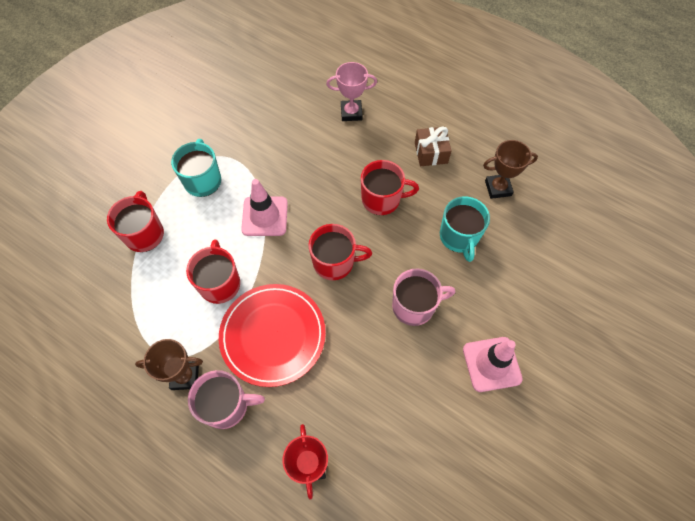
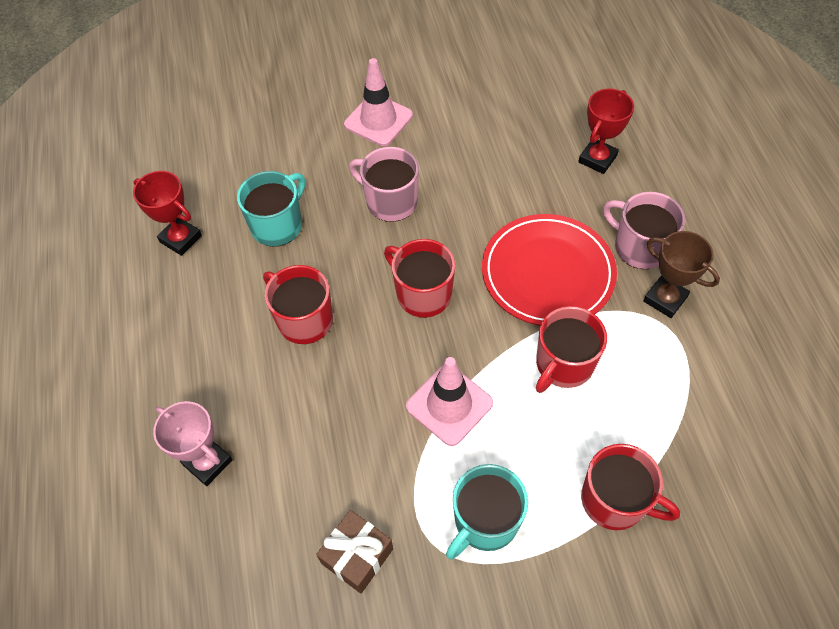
camera: 135 degrees left, 5 degrees down
red mug [107,191,164,252] -> red mug turned 105 degrees counterclockwise [581,444,680,530]
brown gift [415,127,452,166] -> brown gift moved to [316,510,393,593]
brown trophy [483,140,538,199] -> red trophy [133,171,202,256]

